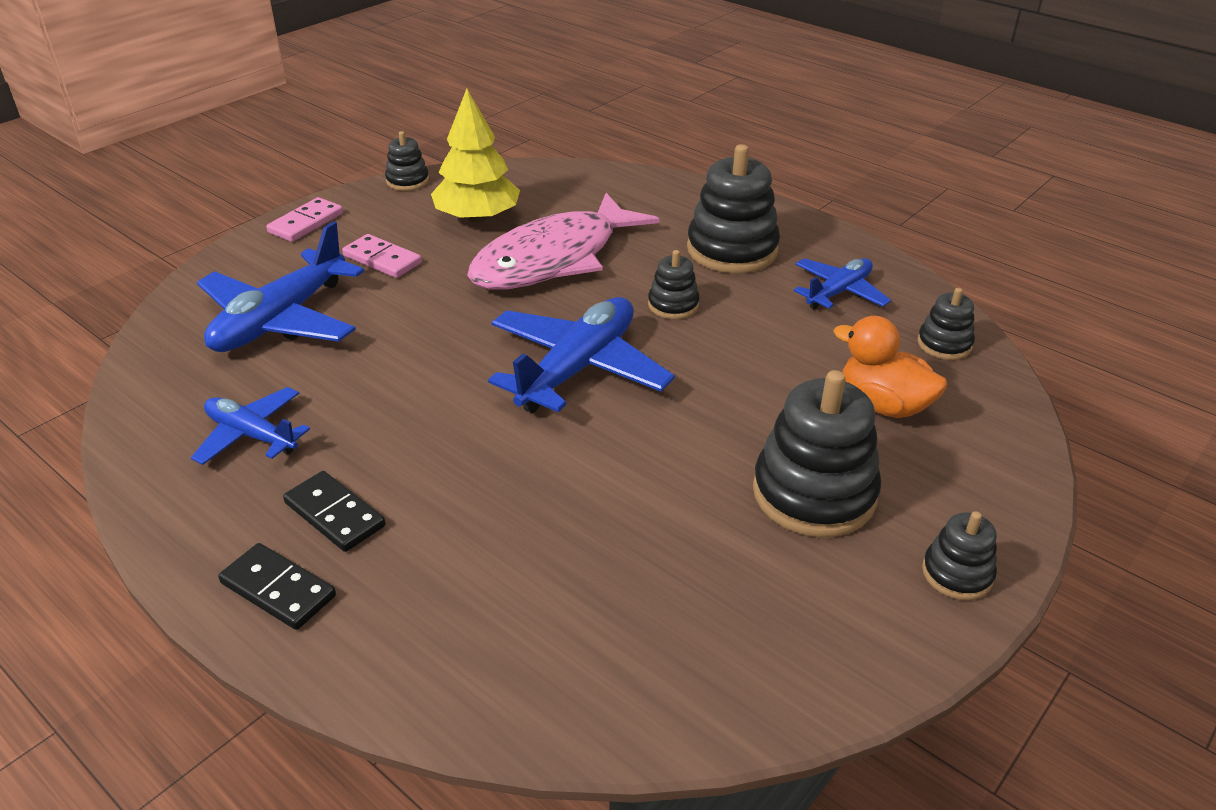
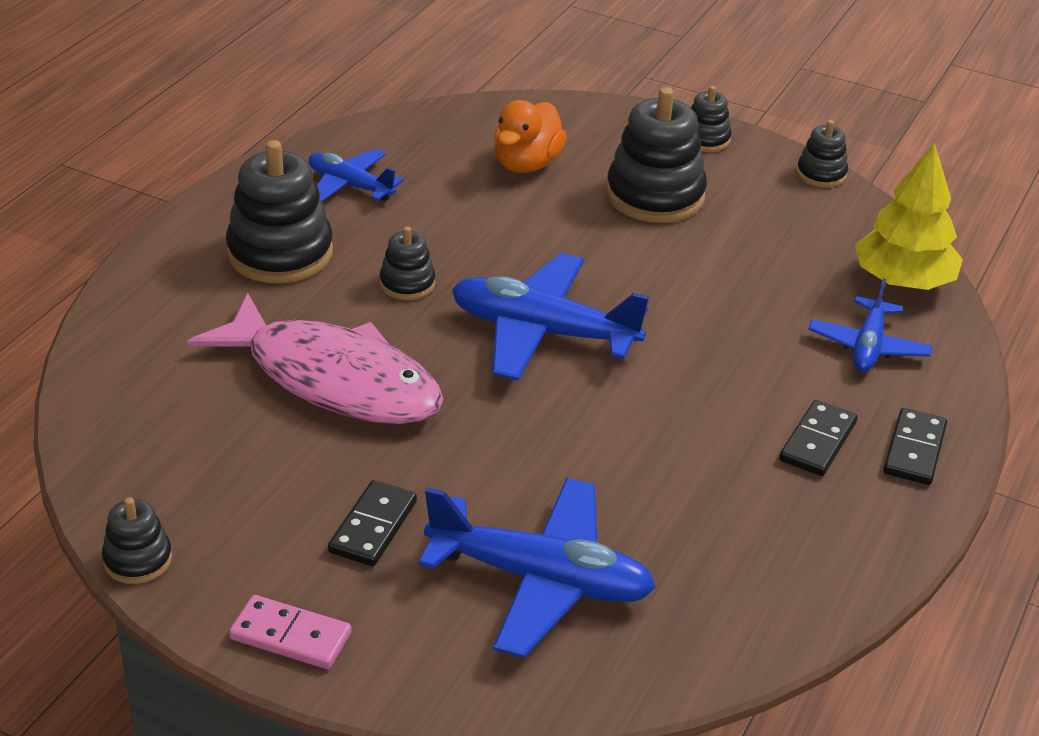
camera: 105 degrees left, 0 degrees up
blue plane [191,387,310,465] -> blue plane moved to [808,279,933,372]
pink domino [342,234,422,278] -> black domino [328,480,417,566]
yellow tree [431,89,520,223] -> yellow tree moved to [855,143,963,290]
black stacking toy [917,288,975,360] -> black stacking toy moved to [797,120,848,188]

